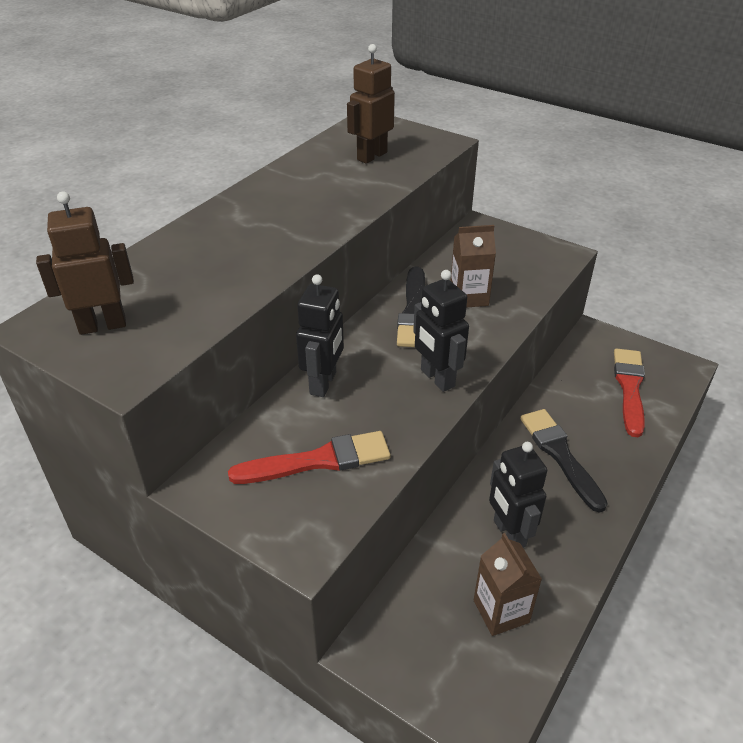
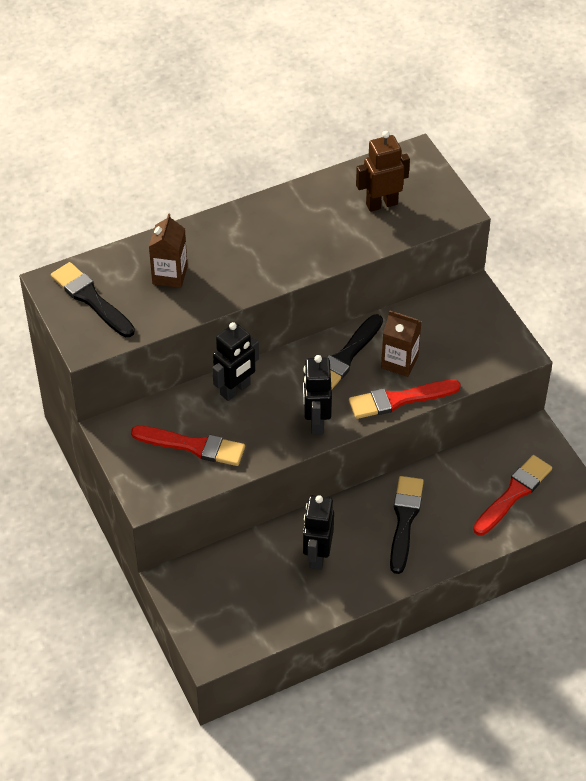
camera: 30 degrees right, 10 degrees up
brown robot [36,191,134,335] -> black brush [51,262,135,337]
brown carton [474,533,542,636] -> brown carton moved to [149,213,188,288]
none -> red brush [349,380,461,419]

